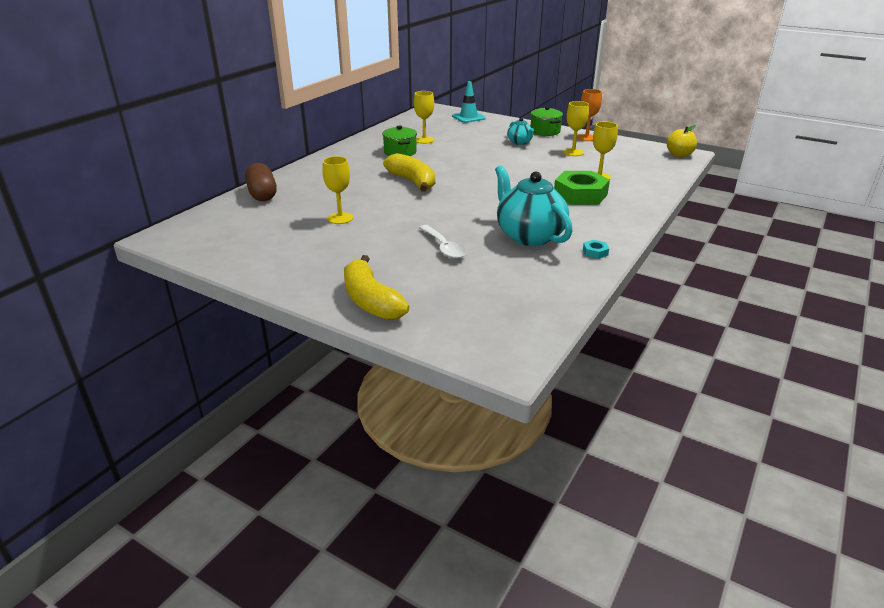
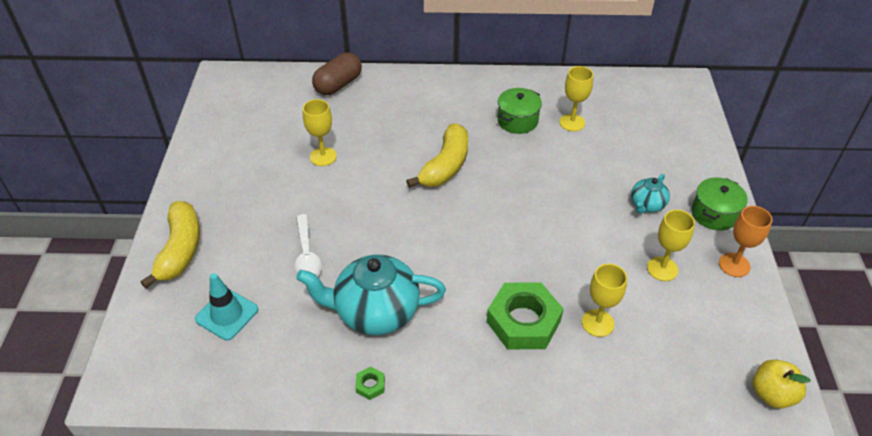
camera: 60 degrees right, 15 degrees up
yellow banana [344,255,409,320] -> yellow banana turned 150 degrees clockwise [140,201,200,288]
white spoon [419,225,467,259] -> white spoon turned 45 degrees counterclockwise [294,214,322,277]
turquoise traffic cone [452,81,486,123] -> turquoise traffic cone moved to [195,273,258,340]
turquoise teapot [495,165,573,246] -> turquoise teapot turned 120 degrees counterclockwise [296,254,446,335]
turquoise nut [583,240,609,259] -> green nut [355,366,385,400]

